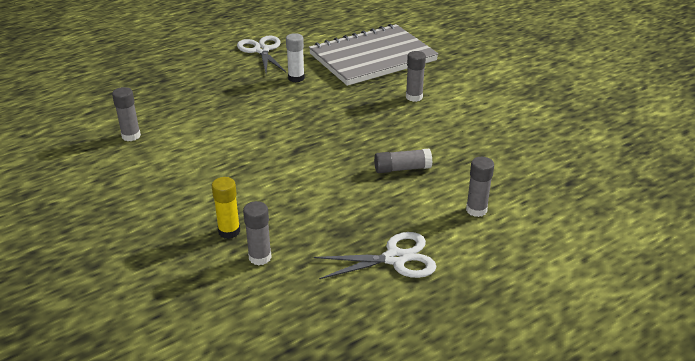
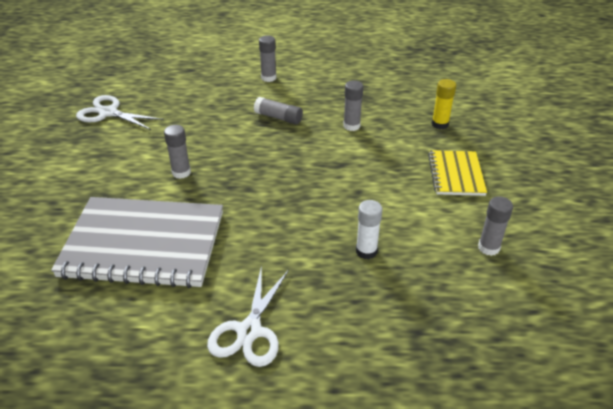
camera: 145 degrees left, 5 degrees up
grey glue stick [243,201,272,265] -> grey glue stick moved to [343,80,363,131]
white glue stick [286,33,305,82] -> white glue stick moved to [356,200,382,259]
white scissors [314,232,437,279] -> white scissors moved to [76,95,164,130]
none -> yellow notebook [428,150,487,196]

